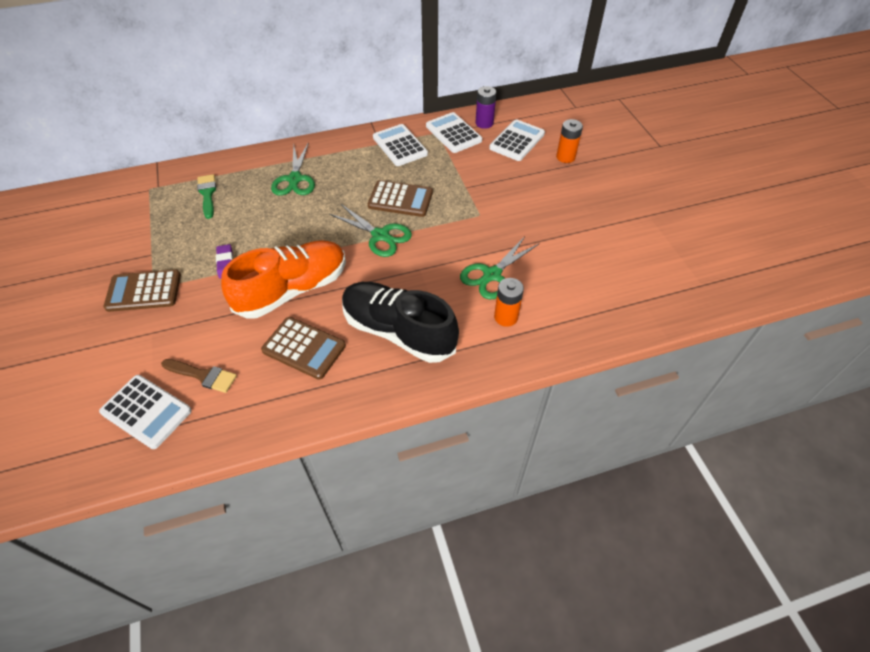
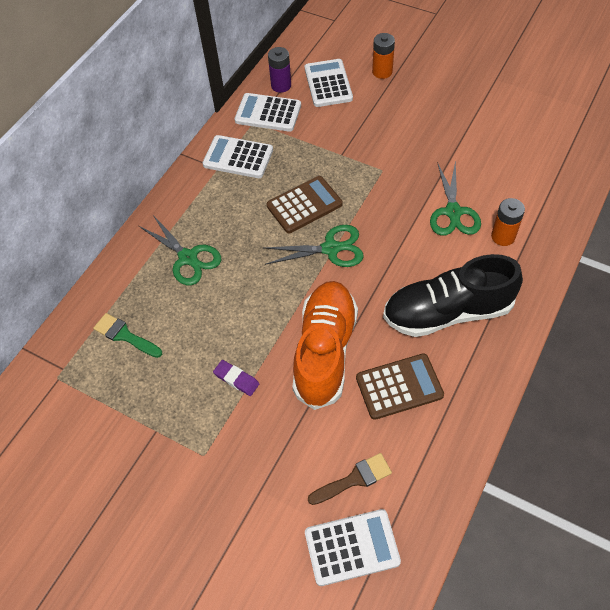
camera: 40 degrees left, 5 degrees up
brown calculator [104,270,181,312] -> none

